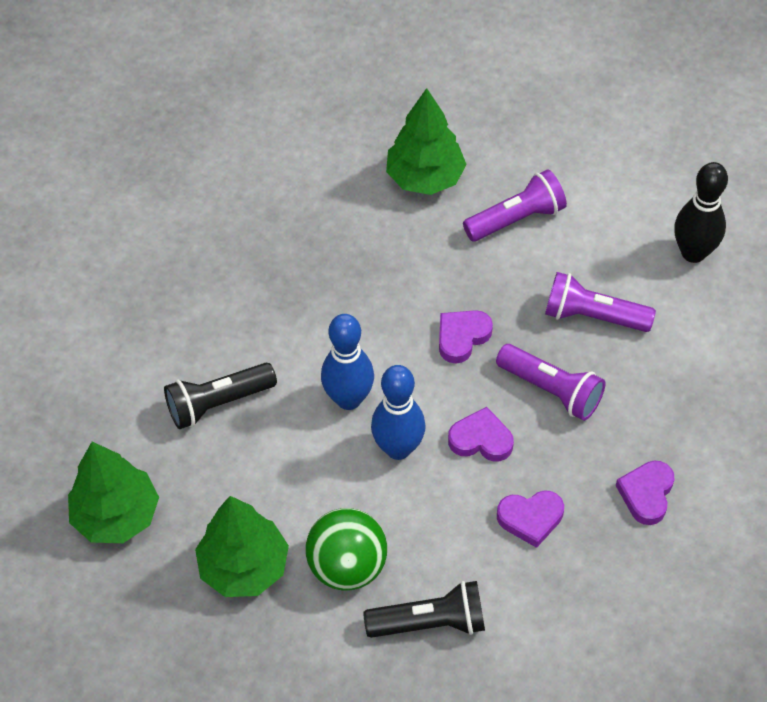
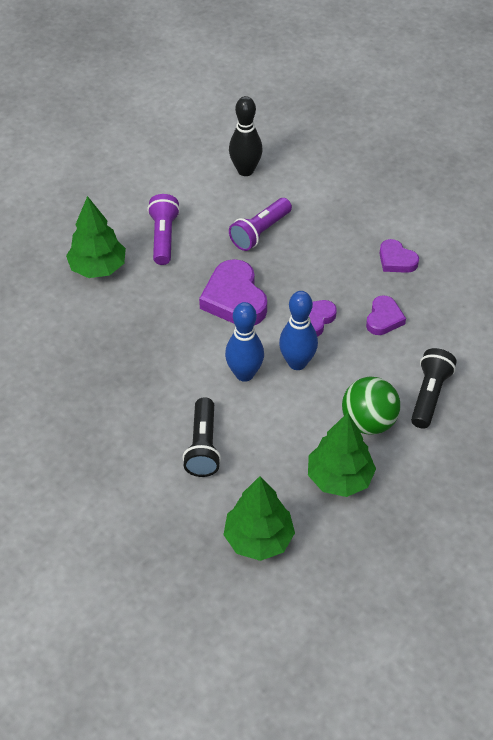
camera: 65 degrees left, 5 degrees down
purple heart [439,310,493,363] -> purple heart [199,259,267,326], size x1.73
purple flashlight [496,344,606,421] -> none

